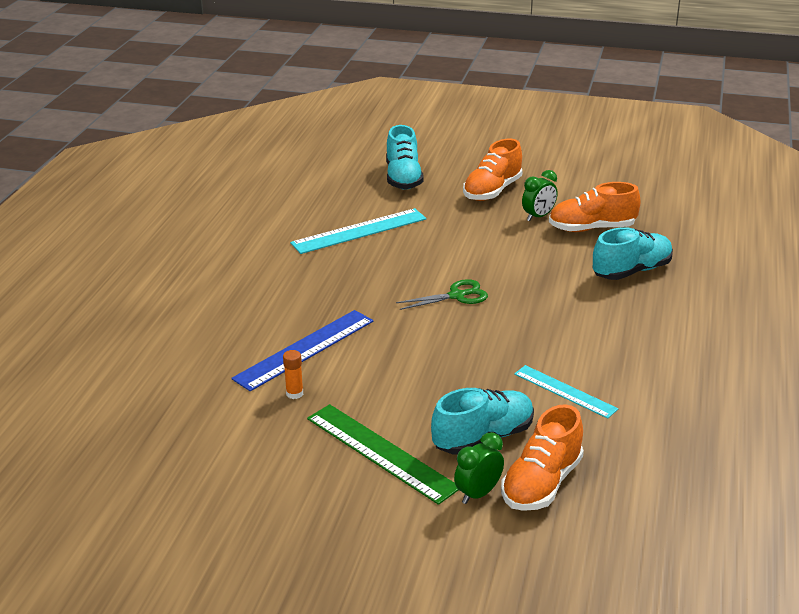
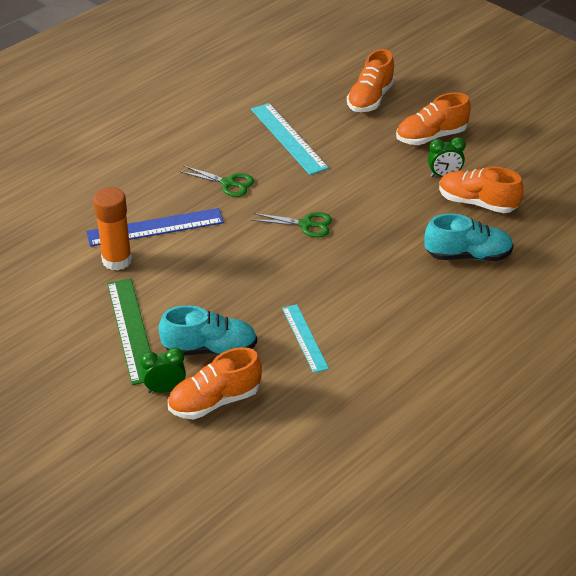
camera: 30 degrees right, 10 degrees up
orange glue stick [283,350,303,399] -> orange glue stick [93,187,132,271], size x2.15
turquoise ruler [290,208,427,254] -> turquoise ruler turned 60 degrees clockwise [251,103,329,175]
turquoise shoe [386,125,424,190] -> orange shoe [347,49,395,112]
none -> green scissors [179,166,254,197]

